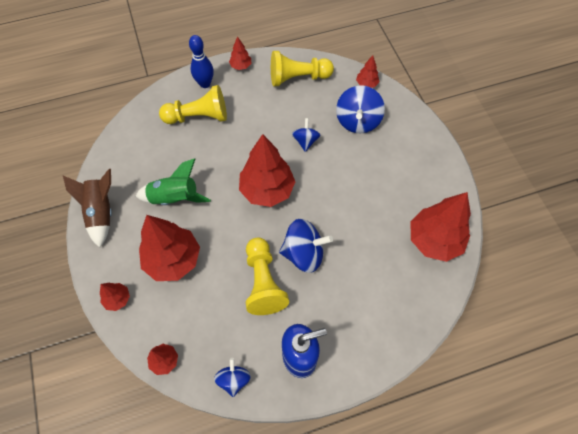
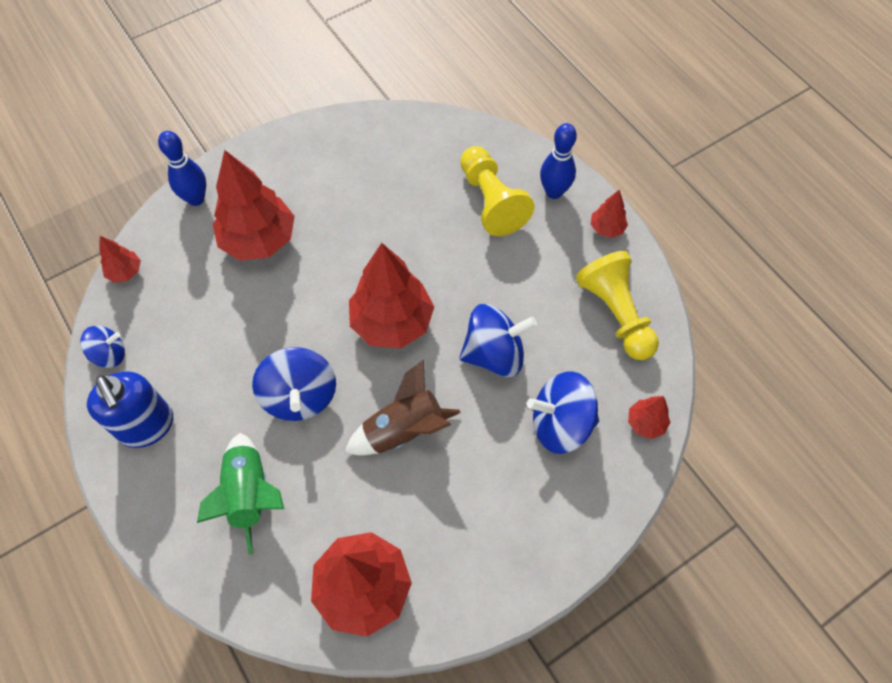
camera: 75 degrees right, 0 degrees up
brown rocket [63,169,112,248] -> brown rocket moved to [345,359,461,456]
red tree [100,283,130,311] -> blue bowling pin [158,131,206,206]
green rocket [136,158,211,205] -> green rocket moved to [197,433,284,555]
yellow pawn [246,238,289,315] -> none
blue spinning top [292,118,320,152] -> blue spinning top [459,304,537,377], size x1.69

